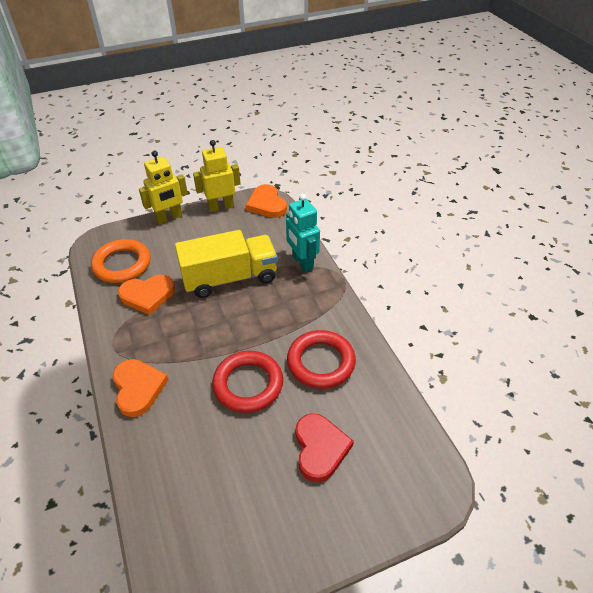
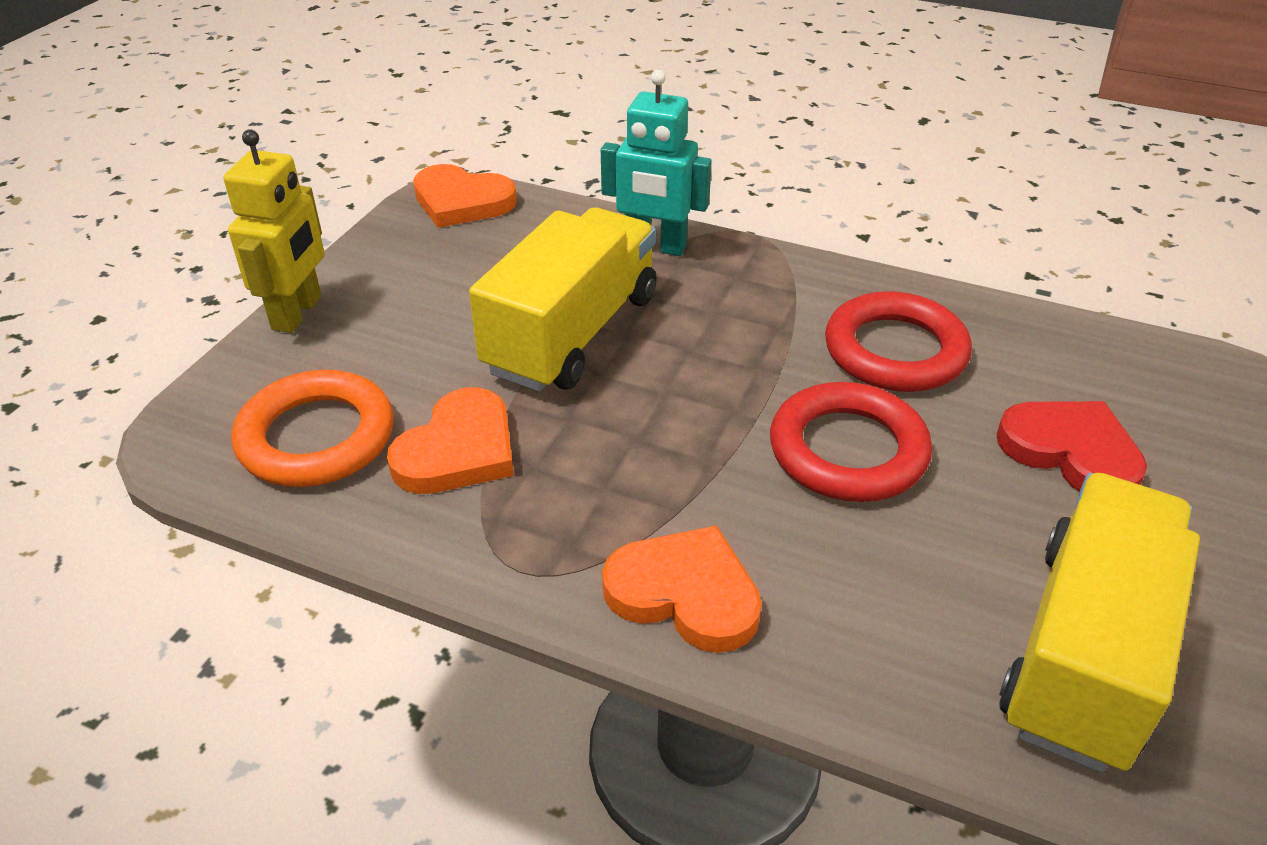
camera: 45 degrees left, 5 degrees down
yellow robot [193,140,241,212] -> none
none -> yellow truck [999,473,1200,773]

